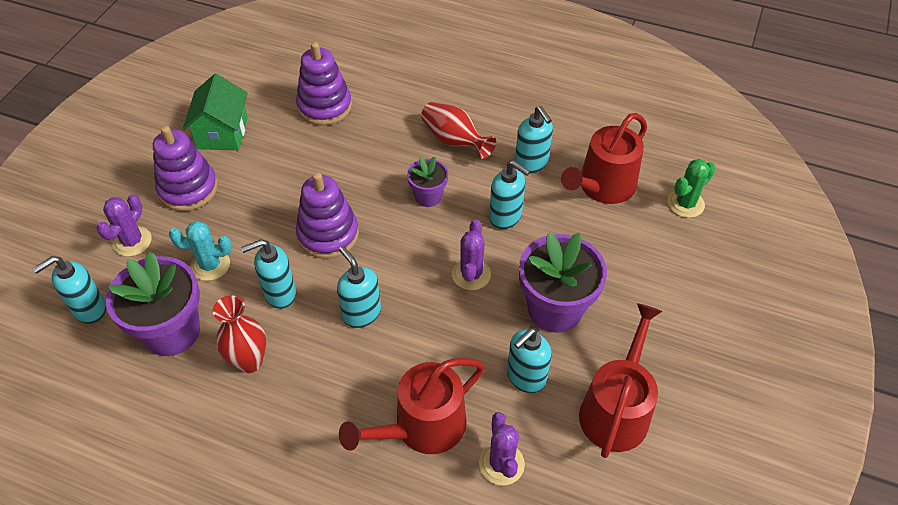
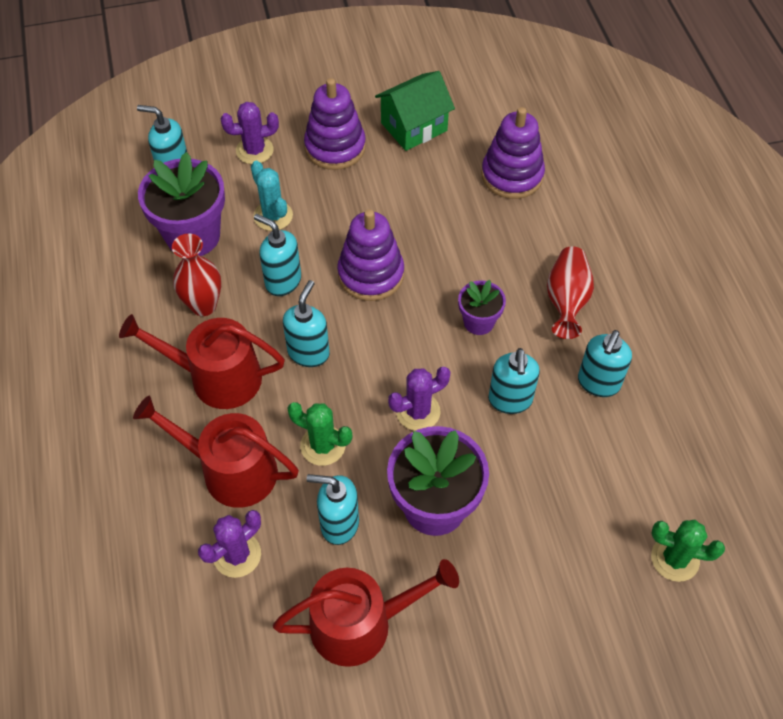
camera: 55 degrees right, 5 degrees up
red watering can [561,113,647,204] -> red watering can moved to [119,314,285,409]
none -> green cactus [287,402,352,466]

